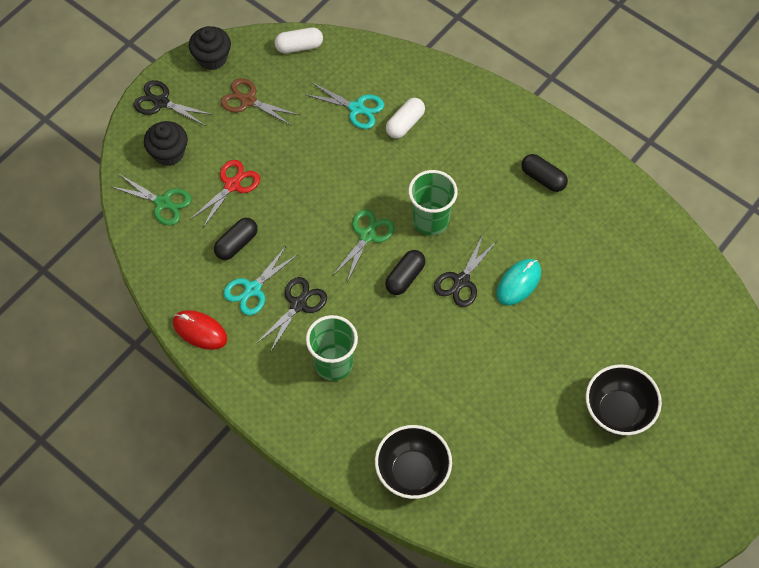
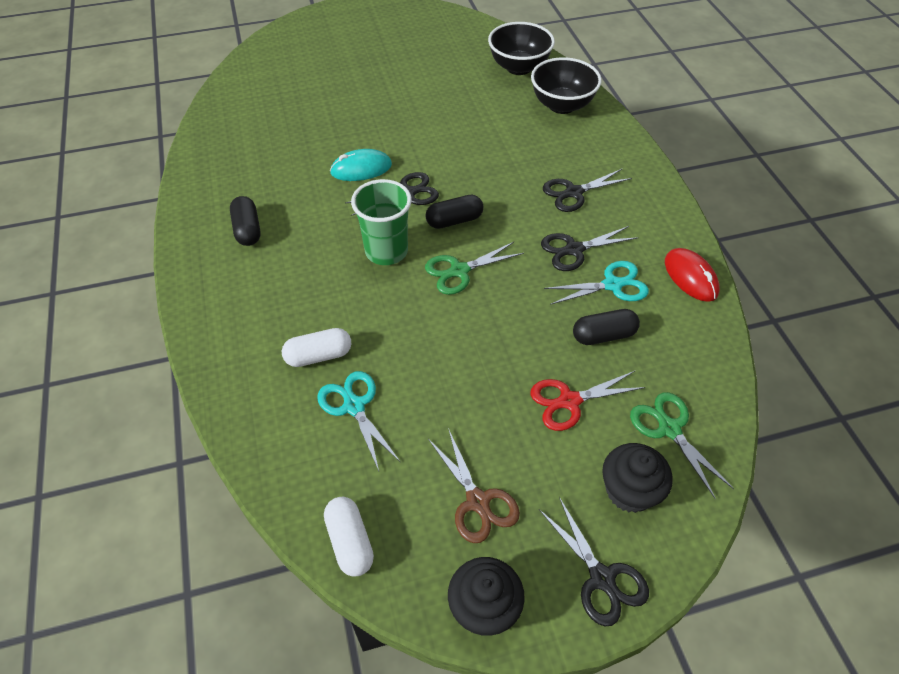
camera: 145 degrees left, 10 degrees down
white capsule [275,27,323,53] -> white capsule turned 45 degrees clockwise [324,497,374,576]
green cup [306,315,358,381] -> black scissors [543,169,632,212]
black bowl [586,364,662,436] -> black bowl moved to [488,22,555,75]

